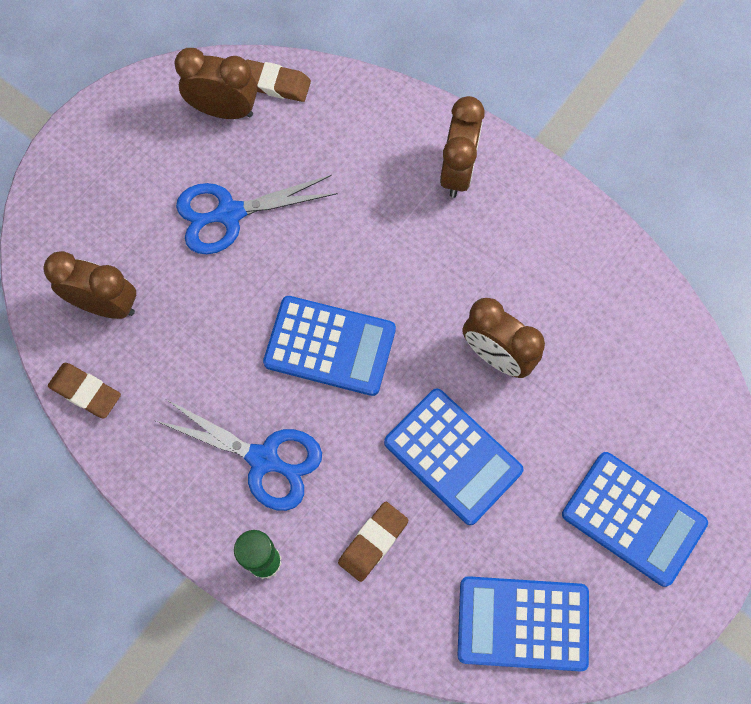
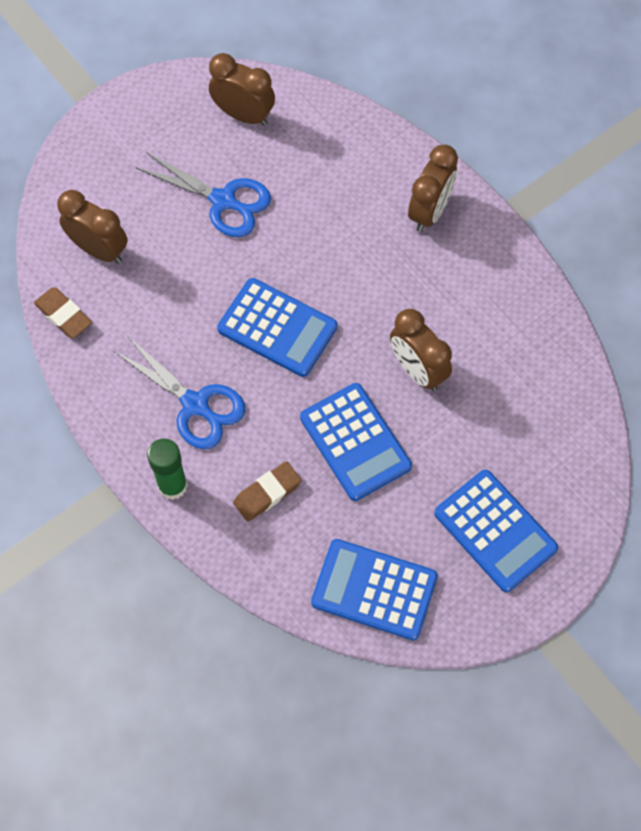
camera: 15 degrees right, 5 degrees down
blue scissors [176,175,338,254] -> blue scissors turned 150 degrees counterclockwise [136,152,271,237]
brown eraser [246,60,311,102] -> none

